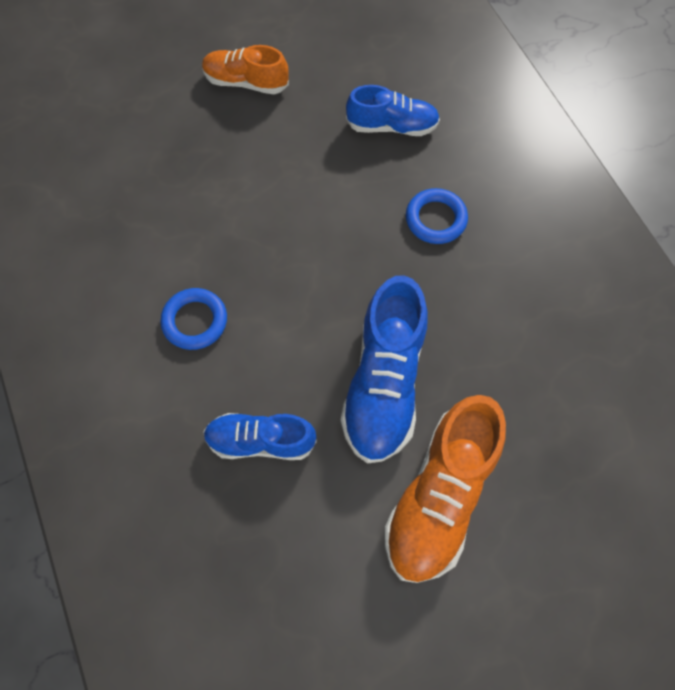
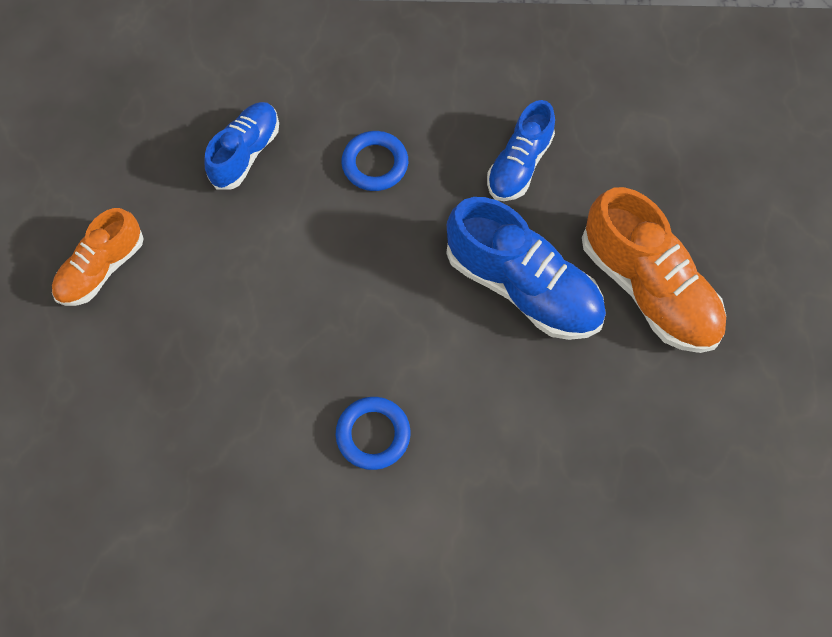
camera: 65 degrees left, 0 degrees up
blue shoe [203,413,317,460] -> blue shoe moved to [487,100,555,201]

